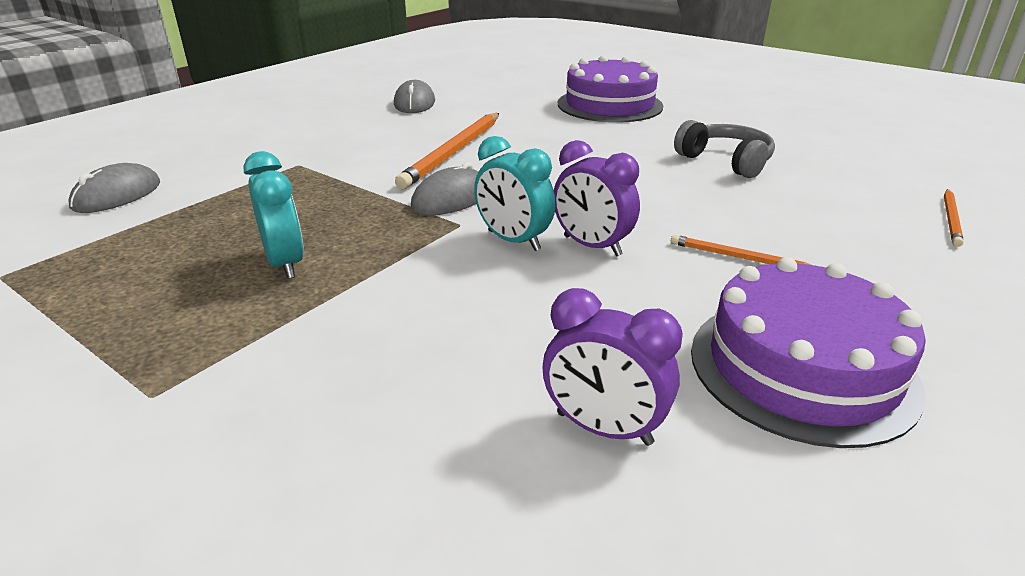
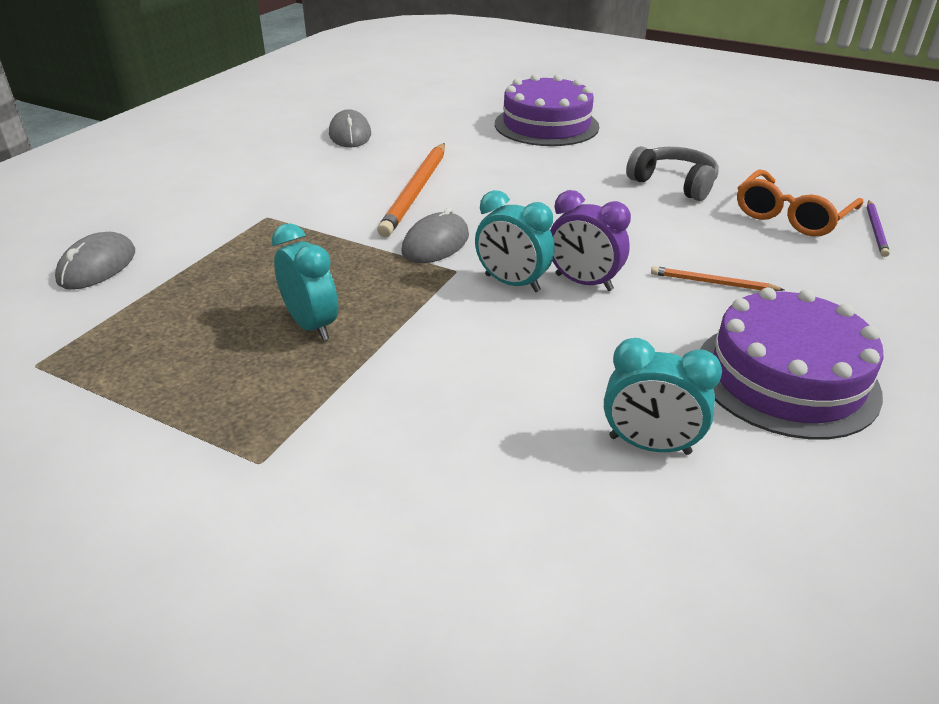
camera: 10 degrees left, 5 degrees up
purple clock [543,288,683,446] -> turquoise clock [604,338,722,455]
orange pencil [944,189,964,247] -> purple pencil [867,200,890,257]
none -> orange glasses [737,169,863,237]

